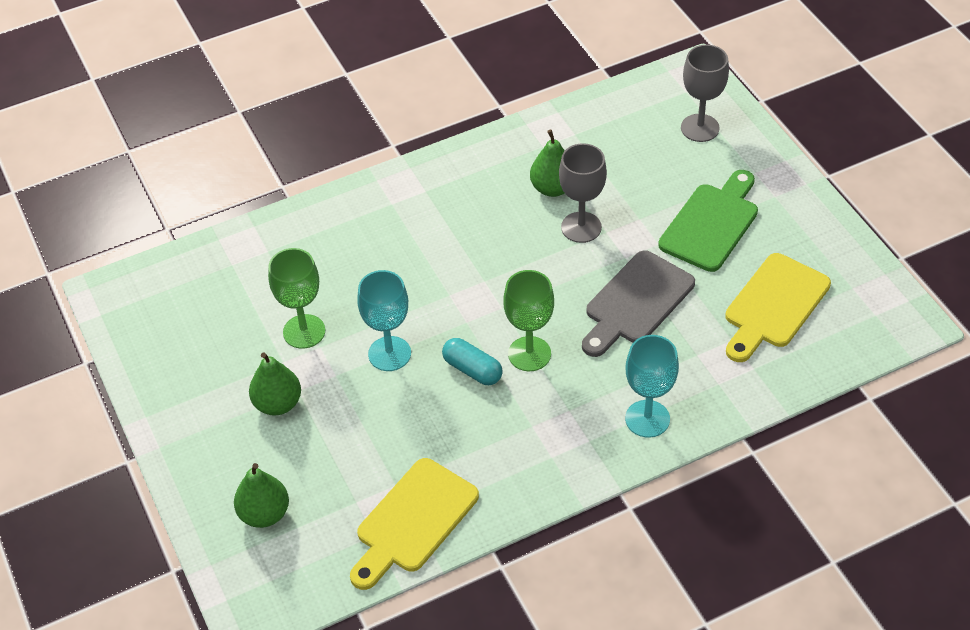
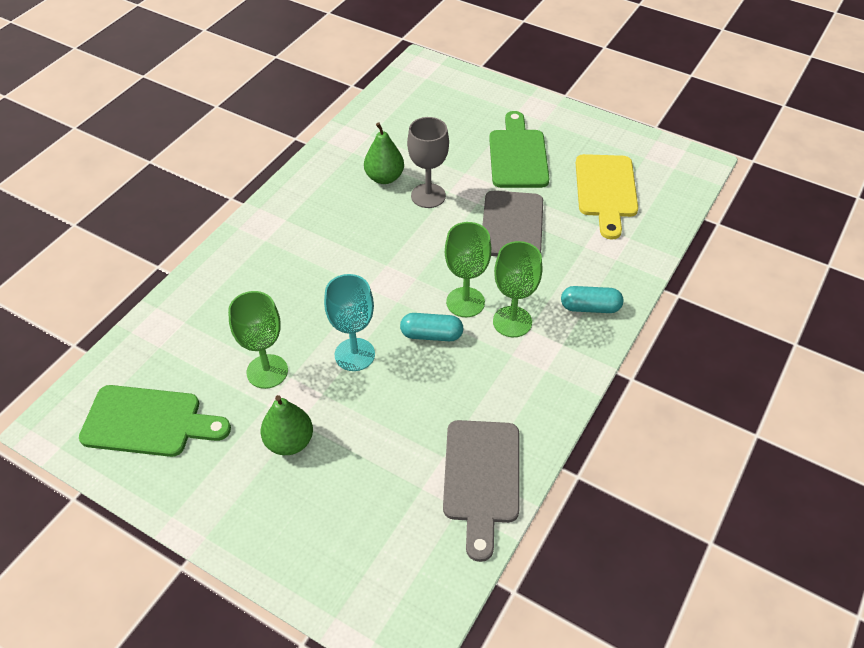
camera: 35 degrees left, 0 degrees up
green pear [234,463,289,528] -> none
yellow cutting board [350,458,479,590] -> grey cutting board [443,420,519,562]
turquoise goblet [625,335,679,438] -> turquoise capsule [561,286,623,313]
grey goblet [681,45,729,142] -> none
none -> green cutting board [79,385,231,457]
none -> green goblet [493,241,543,337]

